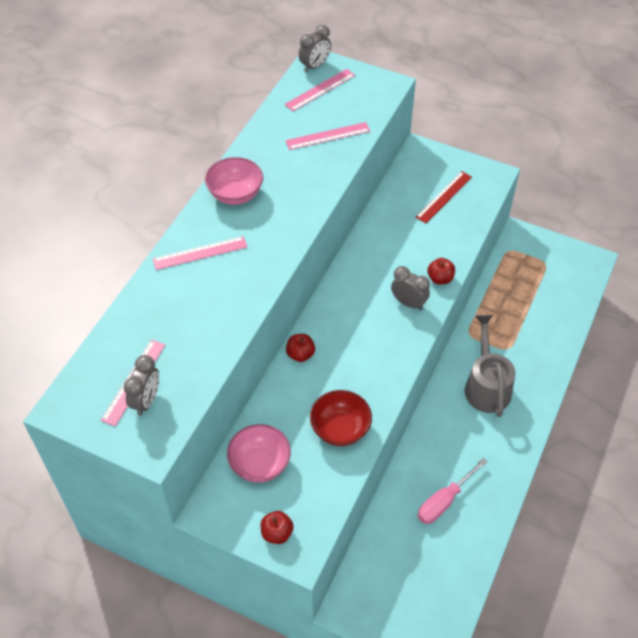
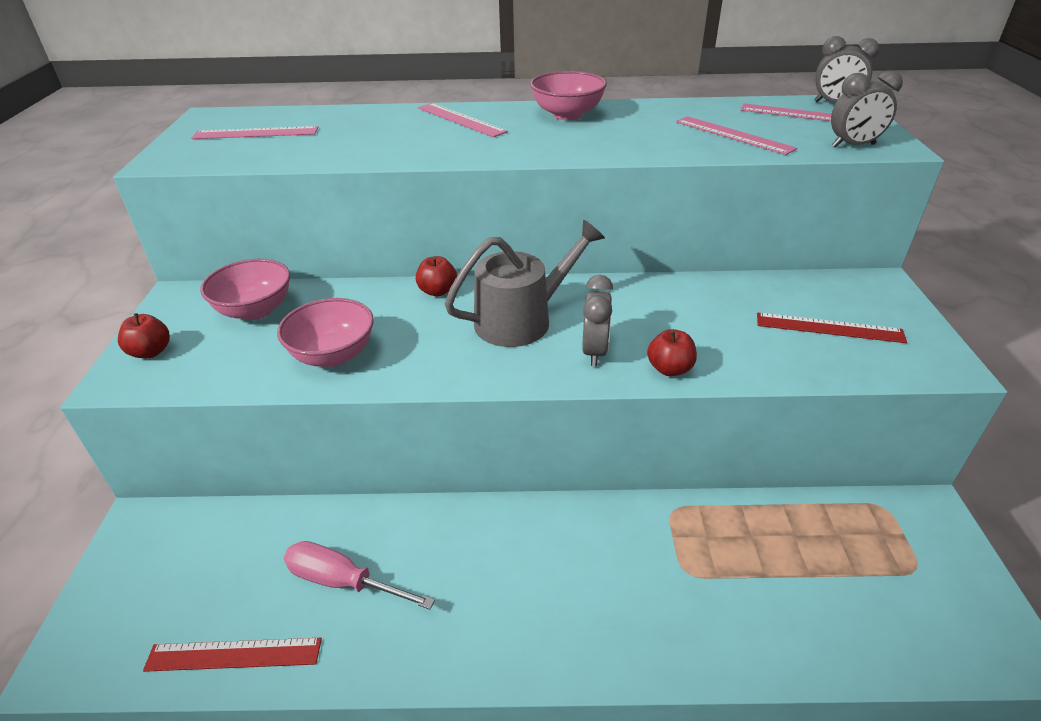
camera: 65 degrees right, 15 degrees down
grey clock [124,355,159,416] -> grey clock moved to [831,70,903,148]
red bowl [310,390,372,446] -> pink bowl [277,298,374,367]
grey watering can [465,315,516,417] -> grey watering can moved to [445,220,605,347]
none -> red ruler [143,638,322,672]

